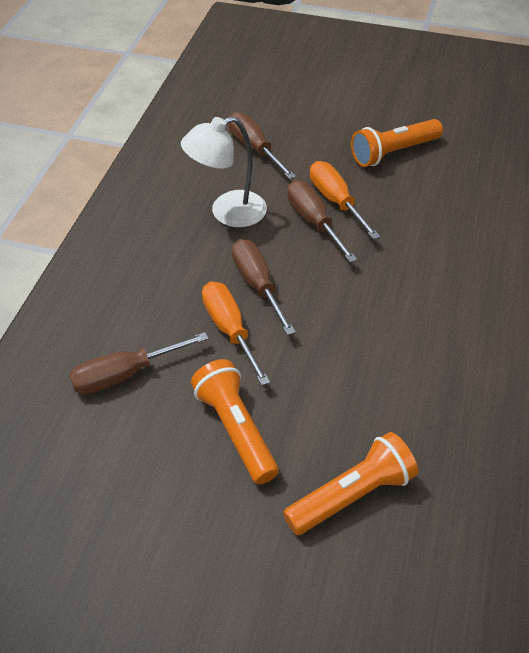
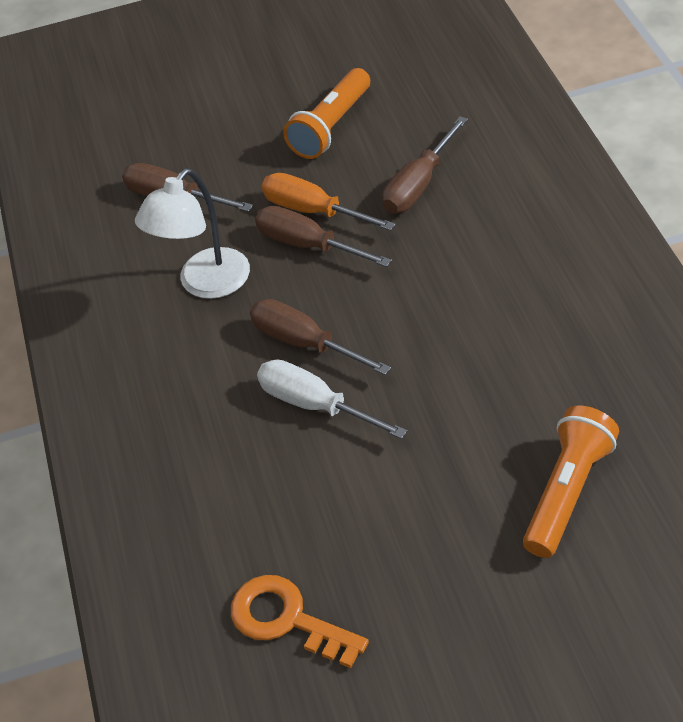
camera: 25 degrees left, 0 degrees up
brown screwdriver [69,332,209,394] -> brown screwdriver moved to [382,116,468,214]
orange flashlight [191,359,279,484] -> none
orange screwdriver [202,282,270,386] -> white screwdriver [257,359,408,439]
none -> orange key [231,575,369,668]

